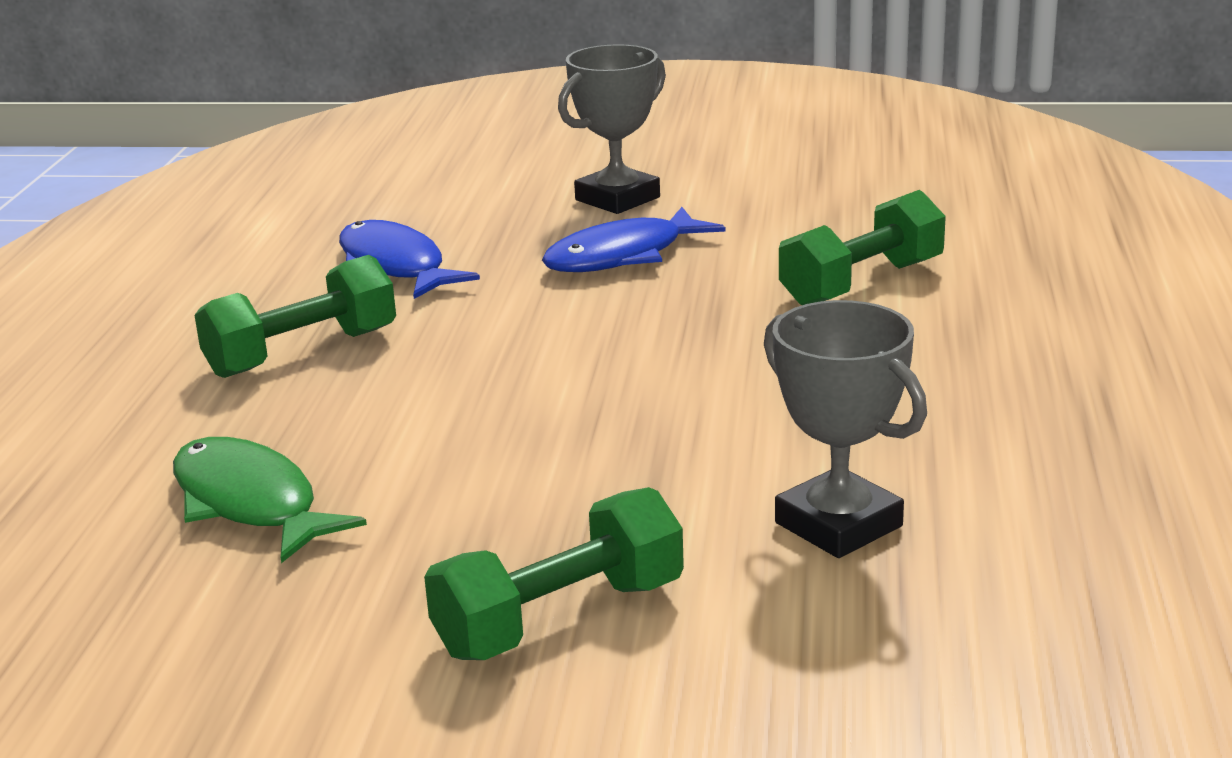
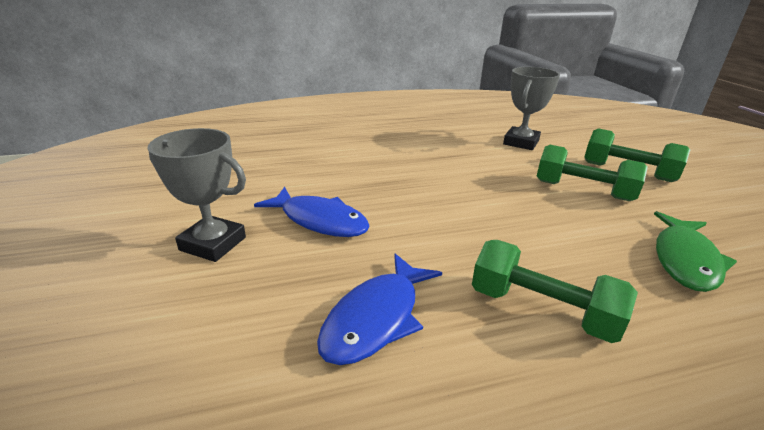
camera: 115 degrees left, 5 degrees up
green dumbbell [779,190,946,305] -> green dumbbell moved to [537,145,648,201]

